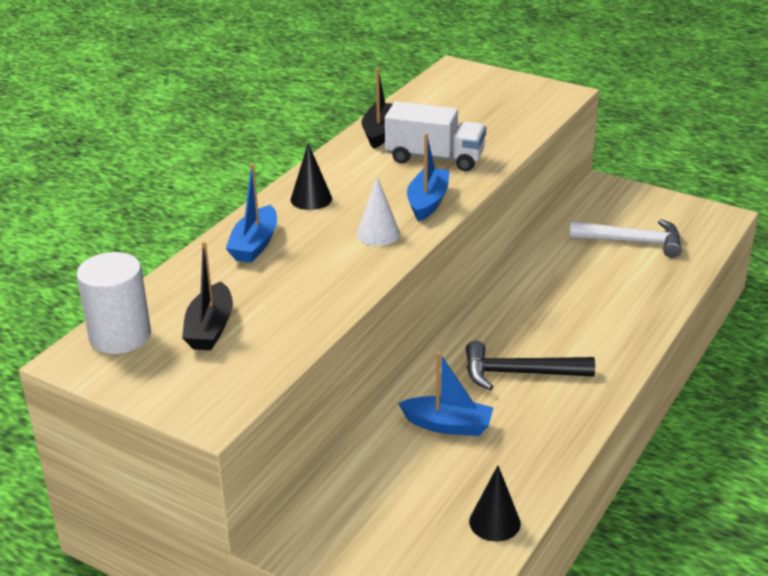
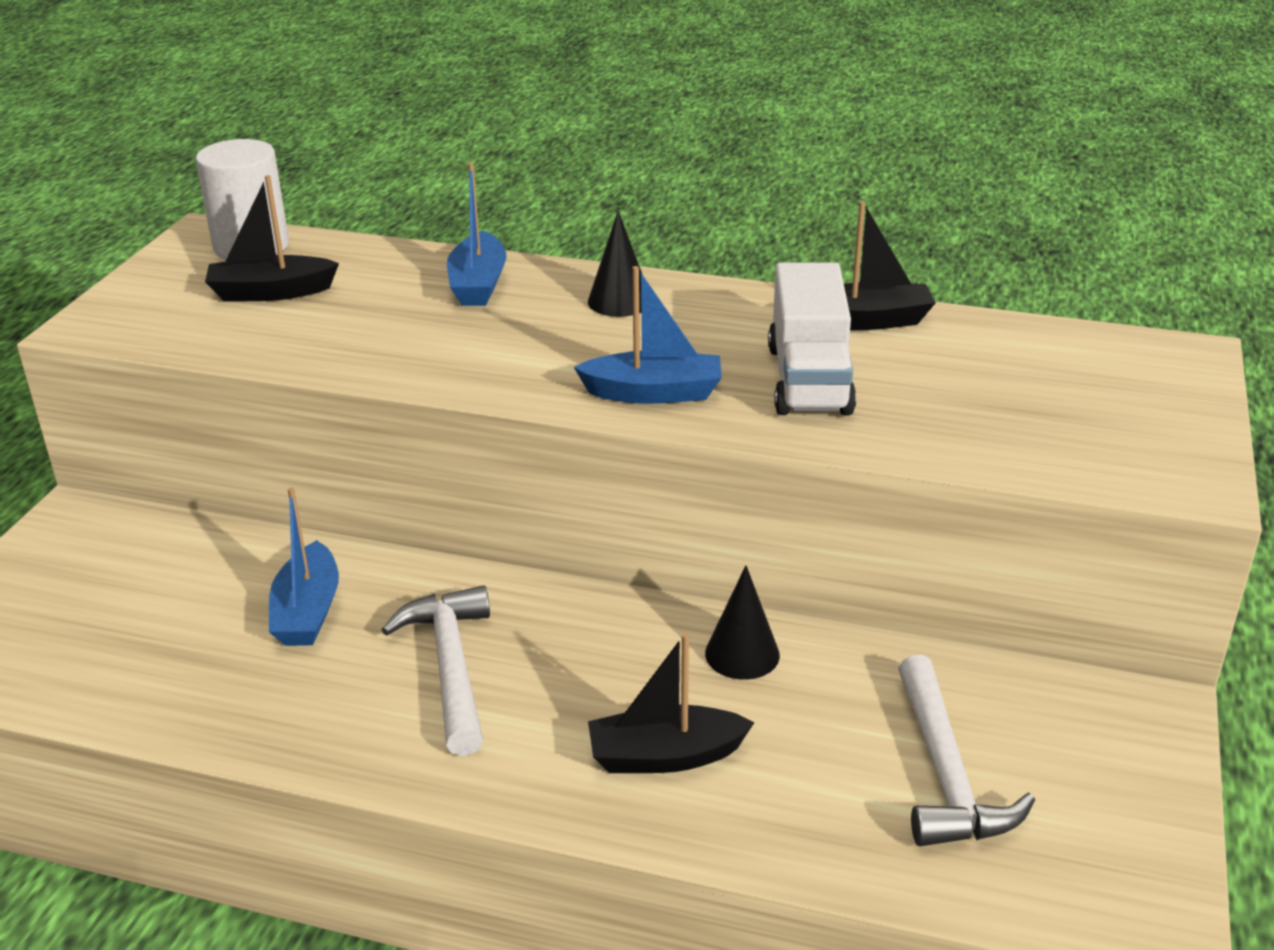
camera: 75 degrees right, 0 degrees up
blue boat [226,164,277,263] -> blue boat turned 90 degrees counterclockwise [447,162,507,306]
white cone [356,177,400,246] -> none
black hammer [466,341,595,390] -> white hammer [381,585,490,756]
black cone [469,466,521,541] -> black cone moved to [705,565,780,680]
none -> black boat [588,633,754,773]

